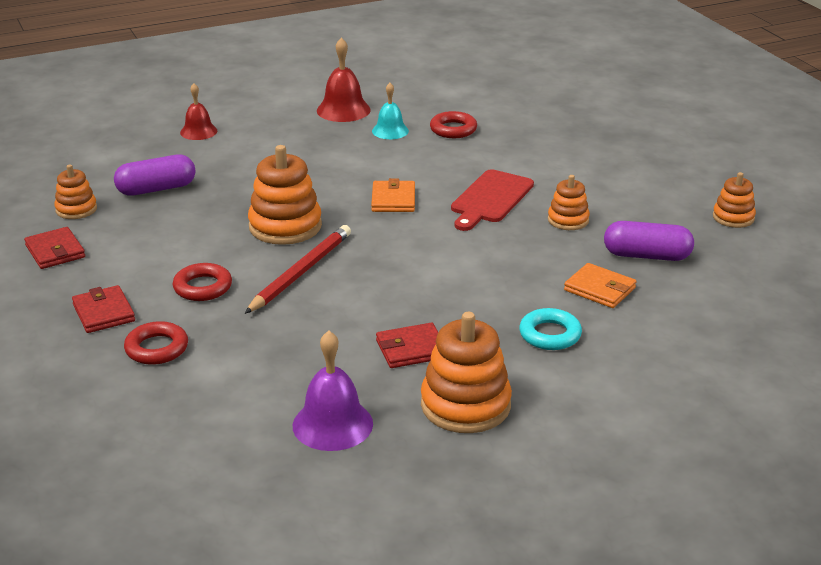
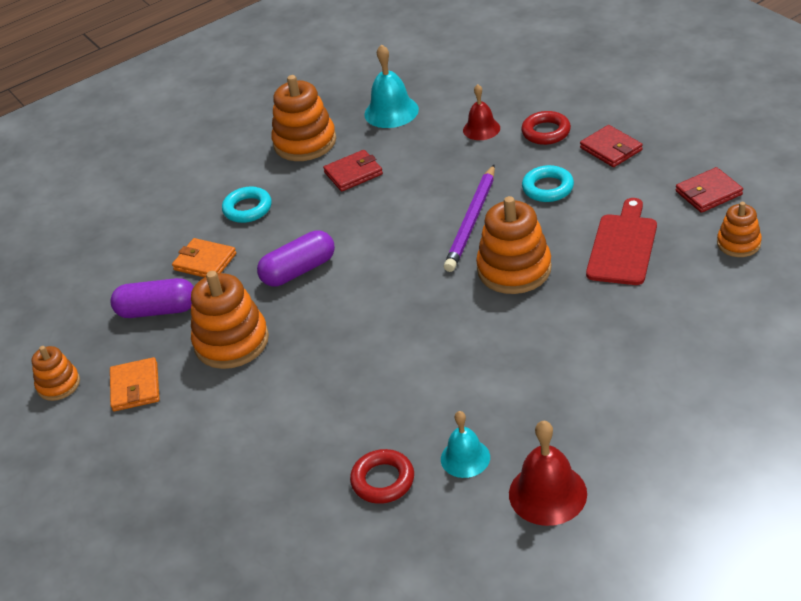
camera: 175 degrees right, 10 degrees up
red wallet [24,227,85,269] -> red wallet turned 75 degrees counterclockwise [676,167,743,213]
purple capsule [114,154,196,196] -> purple capsule moved to [257,230,335,287]
red ring [173,263,232,301] -> turquoise ring [522,165,574,202]
red bell [180,83,217,140] -> red bell moved to [463,84,500,140]
red pencil [244,225,351,314] -> purple pencil [444,165,495,272]
purple bell [293,330,373,451] -> turquoise bell [364,44,419,128]
orange wallet [371,178,415,212] -> orange wallet moved to [110,357,159,411]
red cutting board [451,169,534,231] -> red cutting board moved to [586,198,657,285]
orange stacking toy [548,175,590,230] -> orange stacking toy [191,271,269,369], size x1.75

